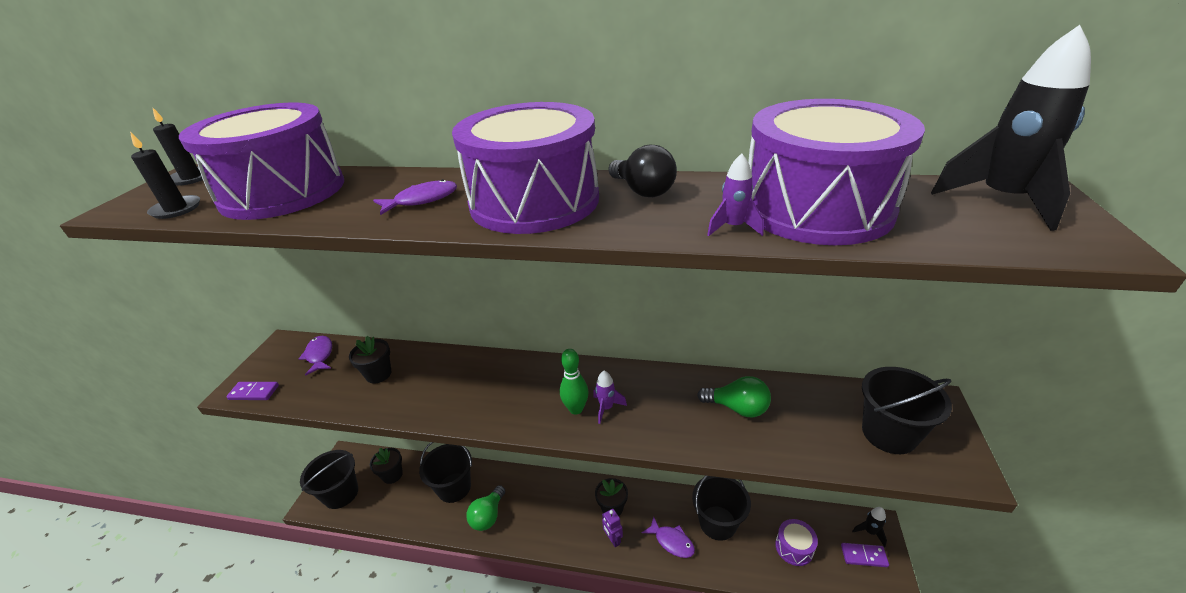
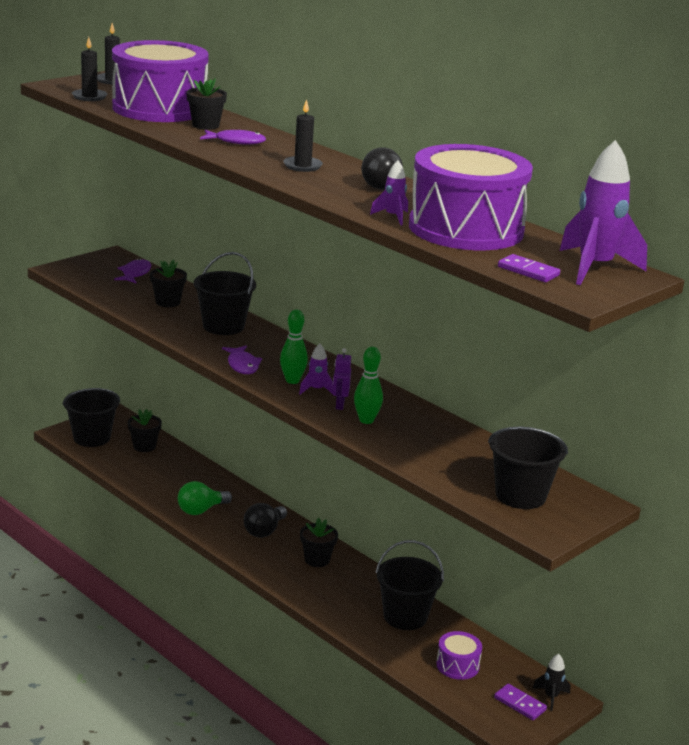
camera: 30 degrees right, 10 degrees down
purple domino [226,382,279,400] -> purple domino moved to [498,254,560,282]
black bucket [419,442,472,503] -> black bucket moved to [194,252,256,335]
purple drum [452,102,599,234] -> black candle [283,99,323,172]
purple robot [602,509,623,547] -> purple robot moved to [332,348,351,410]
purple fish [642,516,695,558] -> purple fish moved to [222,345,262,374]
green light bulb [697,376,771,417] -> none
black rocket [931,25,1091,231] -> purple rocket [560,140,647,285]
none -> black flower pot [186,78,227,130]
none -> black light bulb [244,503,287,538]
none -> green bowling pin [354,347,383,424]

